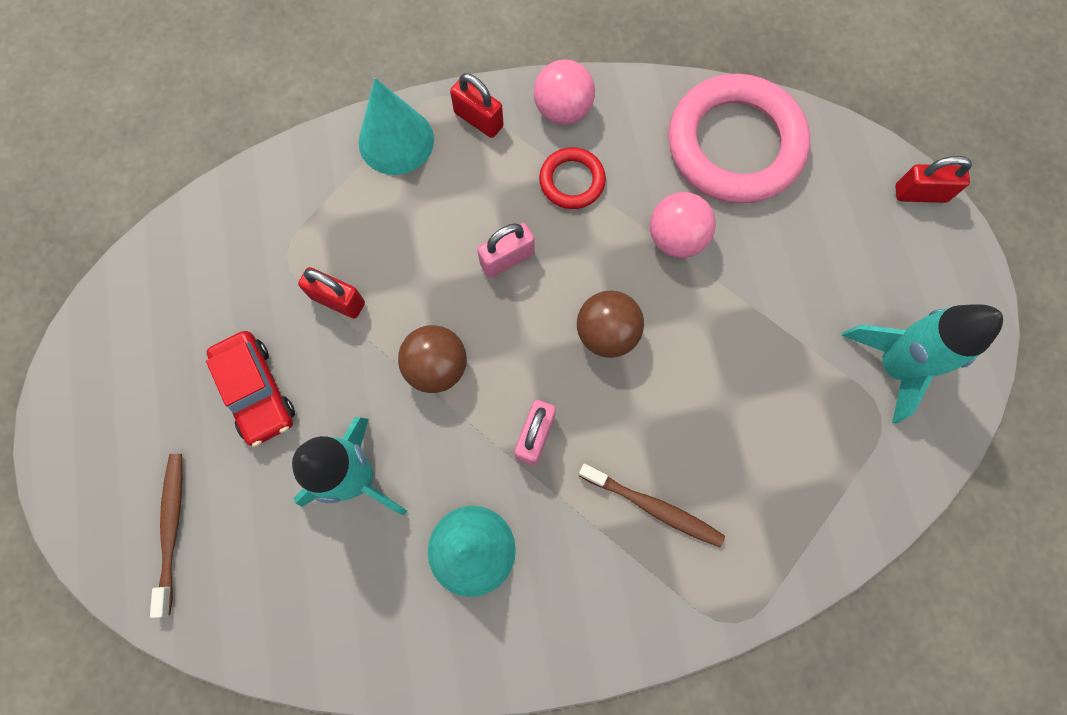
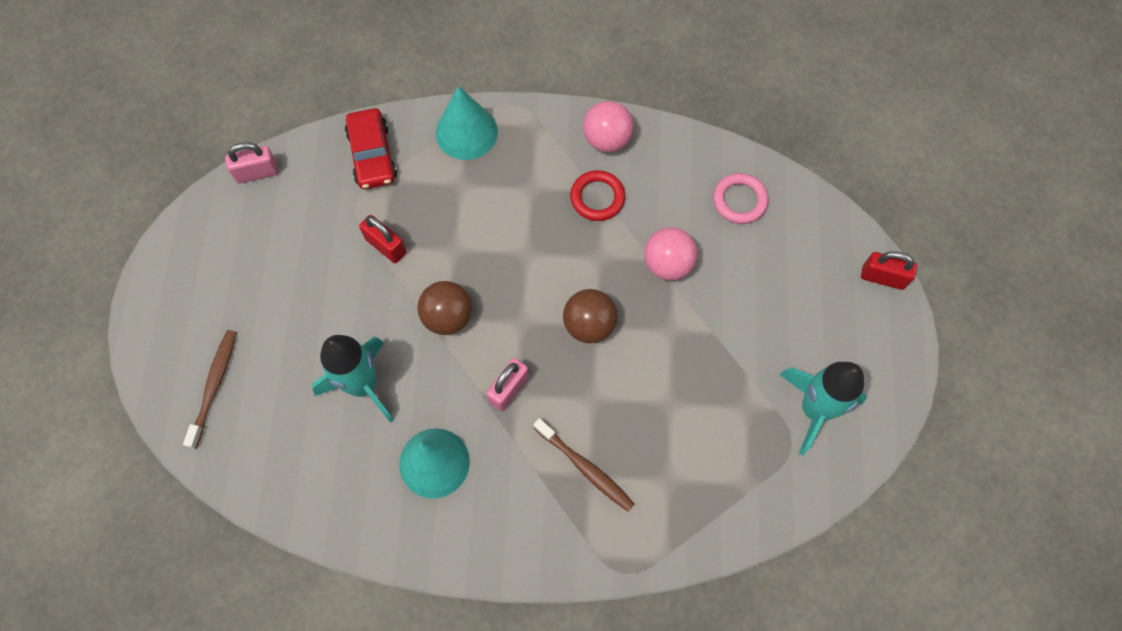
camera: 15 degrees right, 5 degrees down
red car [206,331,295,447] -> red car moved to [345,108,397,189]
red padlock [450,73,504,138] -> none
pink padlock [477,223,535,278] -> pink padlock moved to [225,142,279,183]
pink ring [668,74,810,203] -> pink ring [713,173,769,224], size x0.47

